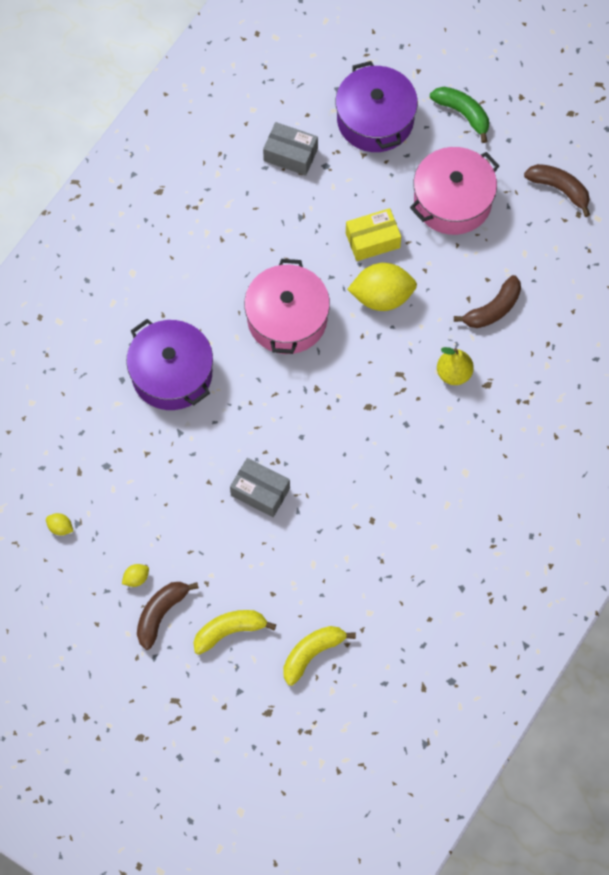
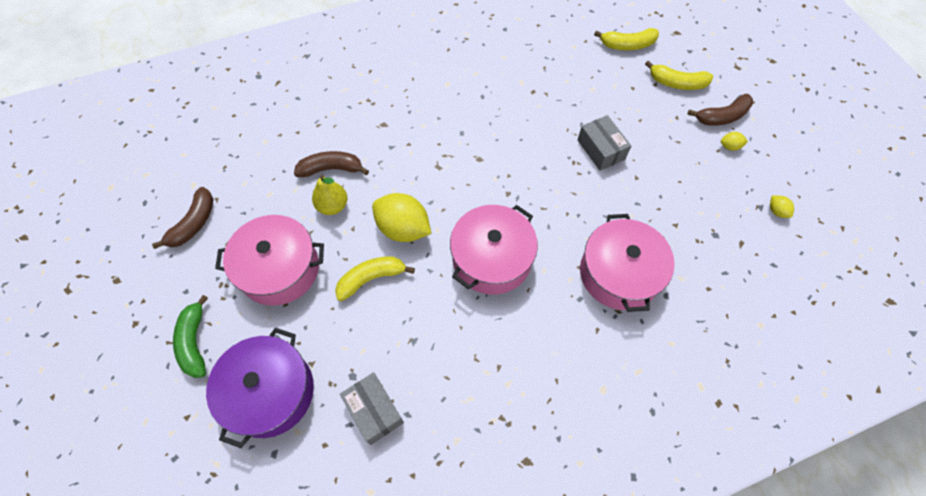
camera: 145 degrees left, 5 degrees down
purple pot [126,319,213,410] -> pink pot [580,214,675,312]
yellow box [346,208,401,261] -> yellow banana [335,256,415,301]
yellow pear [437,347,474,385] -> yellow pear moved to [312,175,347,215]
brown banana [524,164,590,217] -> brown banana turned 135 degrees counterclockwise [152,187,214,249]

